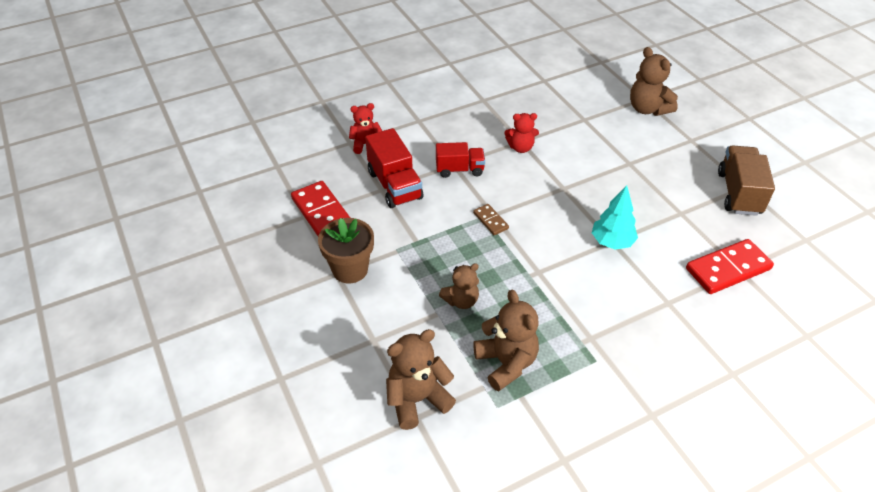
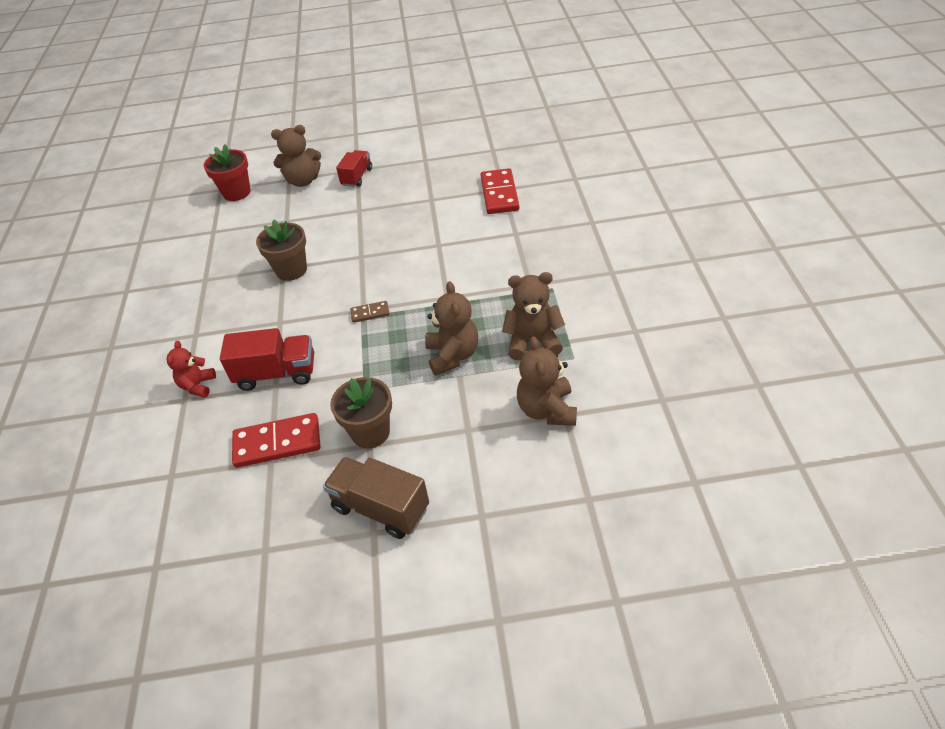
camera: 65 degrees left, 0 degrees up
red truck [436,142,485,178] -> red truck moved to [336,150,372,187]
brown teddy bear [439,263,479,309] -> brown teddy bear [425,281,478,376], size x1.53
red teddy bear [504,113,539,153] -> brown flower pot [256,219,307,281]
turquoise tree [592,185,638,250] -> none
brown truck [718,145,775,216] -> brown truck moved to [323,457,429,539]
none -> red flower pot [204,145,251,201]

